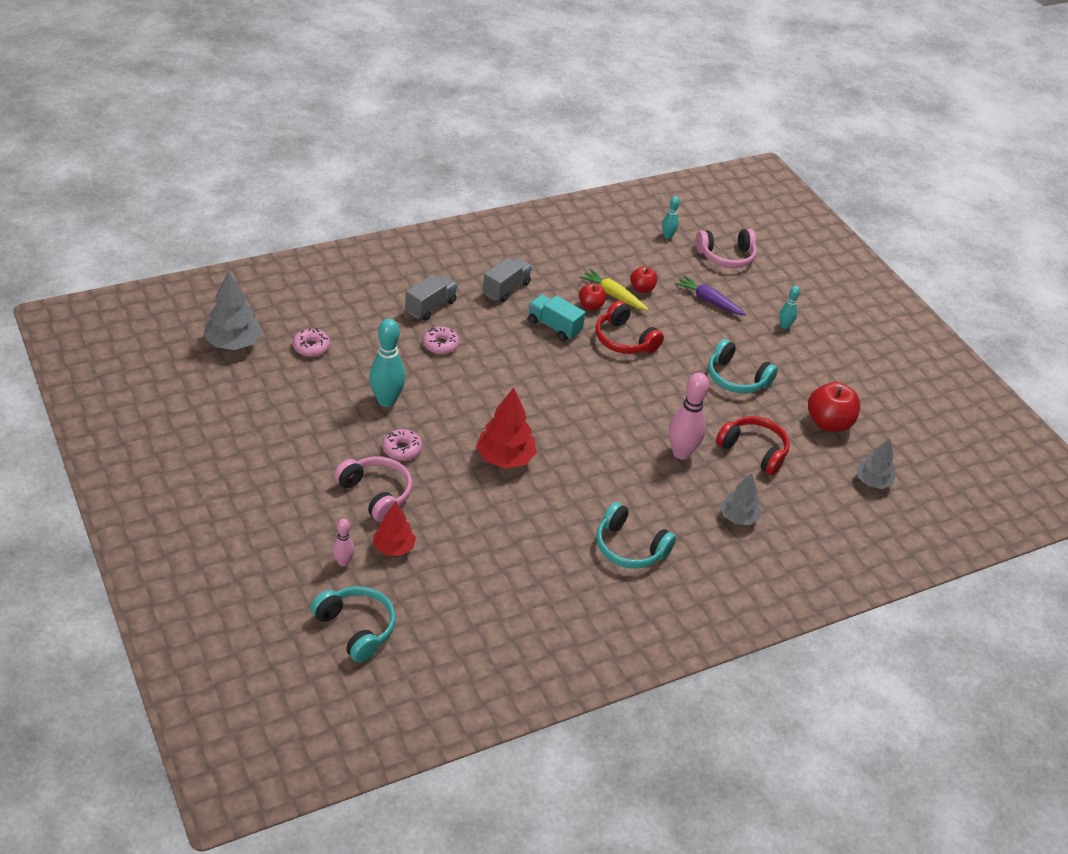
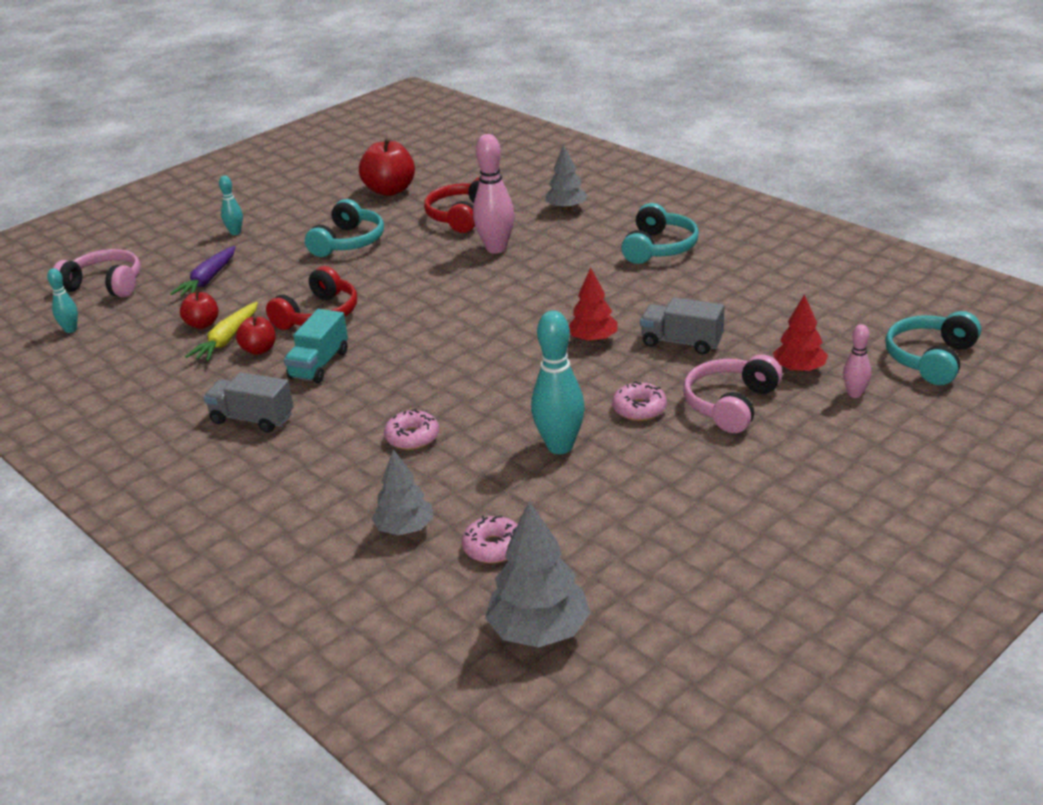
camera: 100 degrees left, 10 degrees down
grey truck [405,275,458,320] -> grey truck moved to [640,297,724,355]
red tree [476,388,537,468] -> red tree [569,267,618,343], size x0.66
pink headphones [696,229,757,268] -> pink headphones turned 45 degrees counterclockwise [53,249,141,297]
grey tree [856,438,895,489] -> grey tree moved to [372,449,433,536]

